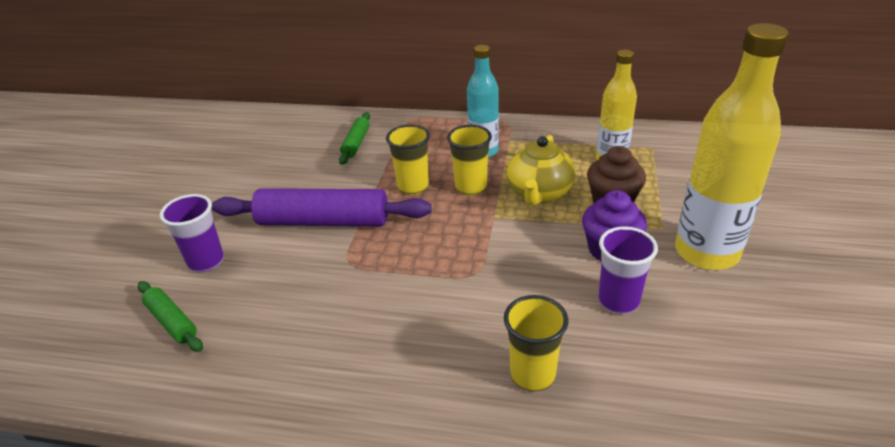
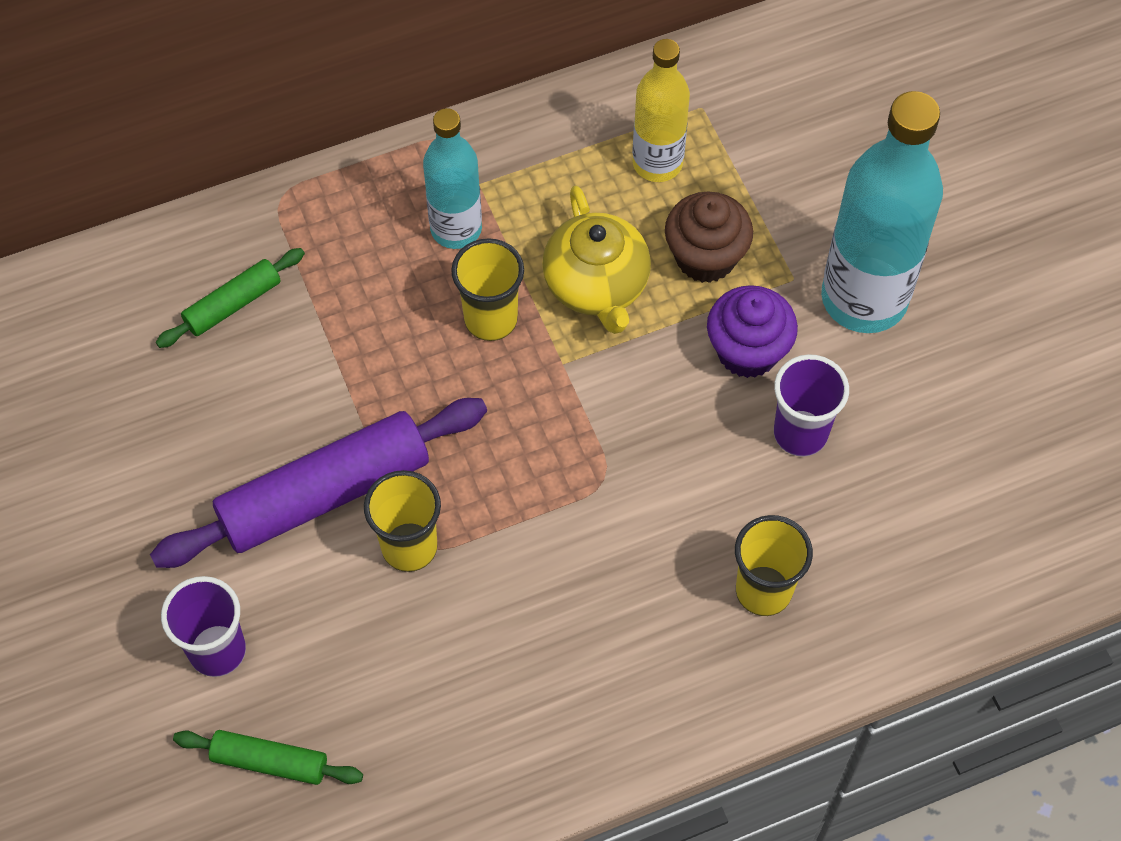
camera: 35 degrees left, 25 degrees up
green rolling pin [339,112,370,165] -> green rolling pin turned 75 degrees clockwise [156,248,305,348]
yellow cup [386,125,430,195] -> yellow cup moved to [364,470,441,572]
yellow bottle [675,23,789,270] -> turquoise bottle [821,91,943,333]

